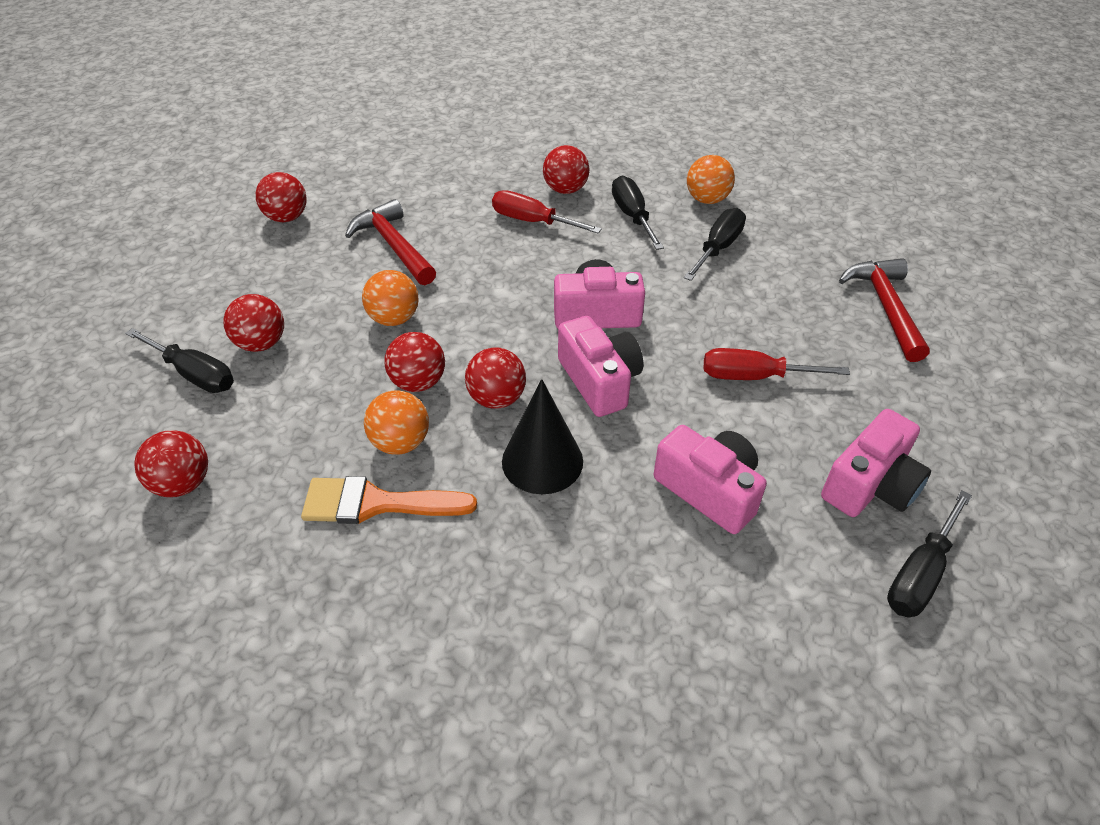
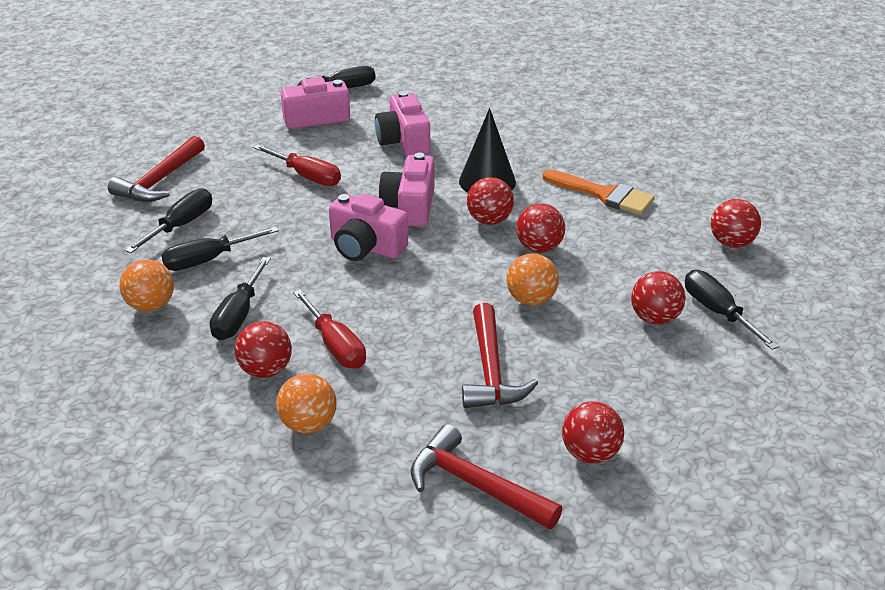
camera: 150 degrees left, 10 degrees down
orange ball [364,390,429,455] -> orange ball moved to [276,373,336,433]
none -> black screwdriver [125,188,212,253]
none -> red hammer [411,424,562,529]

